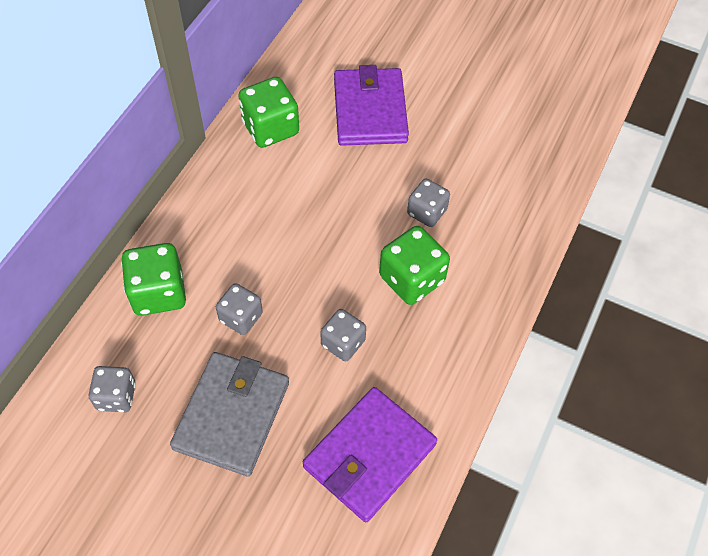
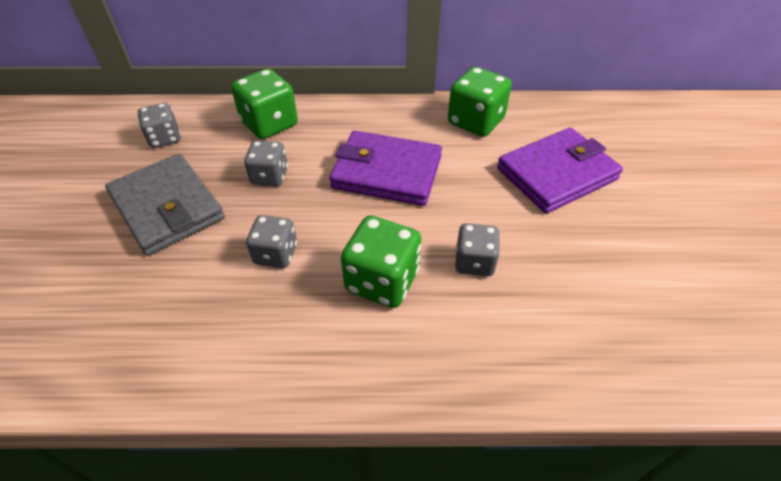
camera: 65 degrees right, 10 degrees down
grey wallet [170,352,289,477] -> grey wallet turned 60 degrees clockwise [105,154,225,256]
purple wallet [303,387,437,522] -> purple wallet moved to [329,131,442,206]

